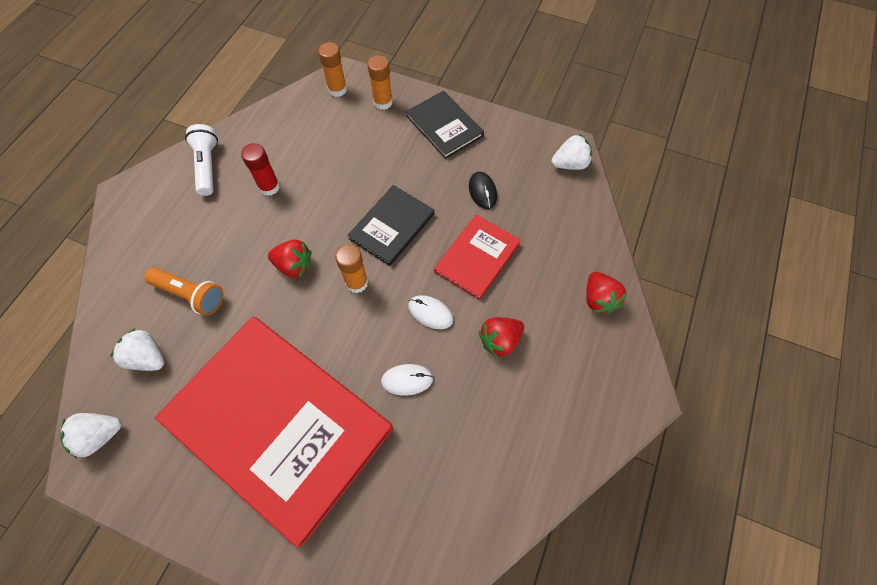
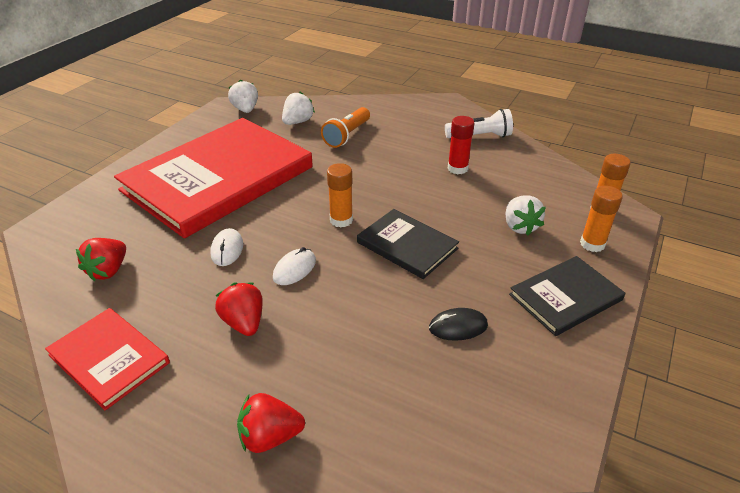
camera: 95 degrees right, 25 degrees down
red strawberry [268,240,312,278] -> red strawberry moved to [76,238,126,281]
red book [434,215,521,300] -> red book moved to [45,308,170,411]
white strawberry [551,134,592,170] -> white strawberry moved to [506,195,546,236]

